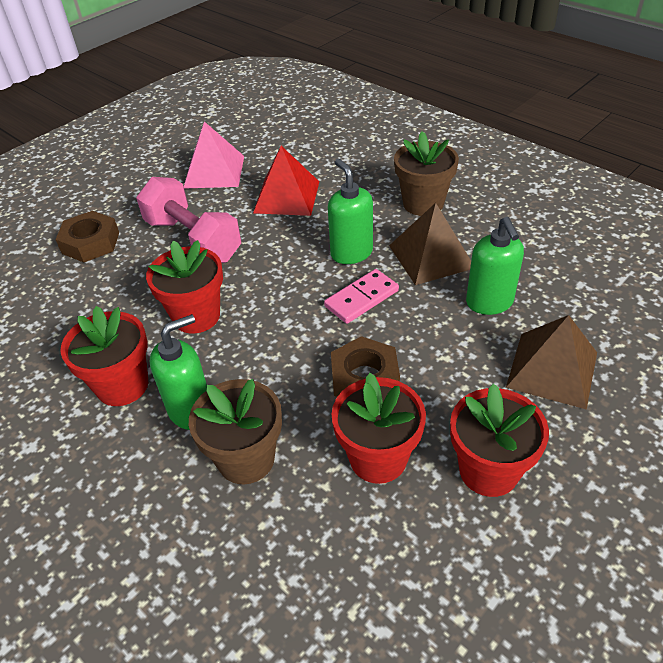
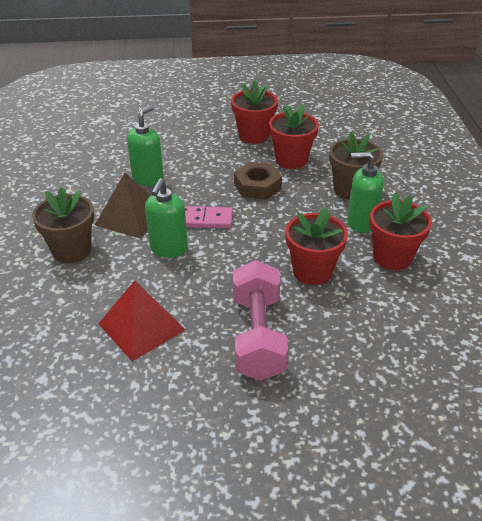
camera: 140 degrees left, 5 degrees down
brown nut [55,211,119,262] -> none
pink pyramid [184,121,244,189] -> none
brown pyramid [506,315,597,410] -> none

